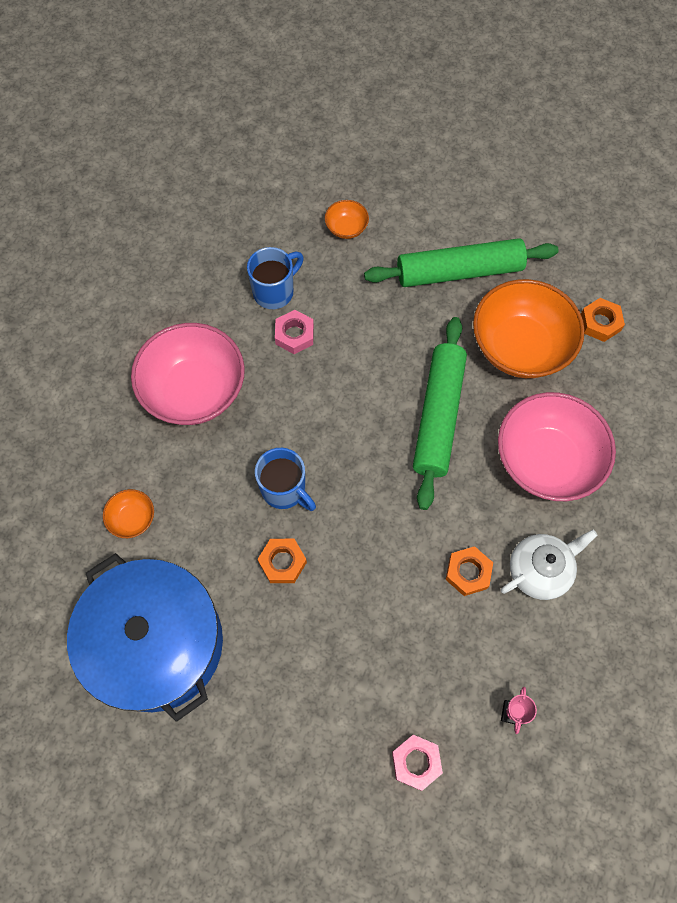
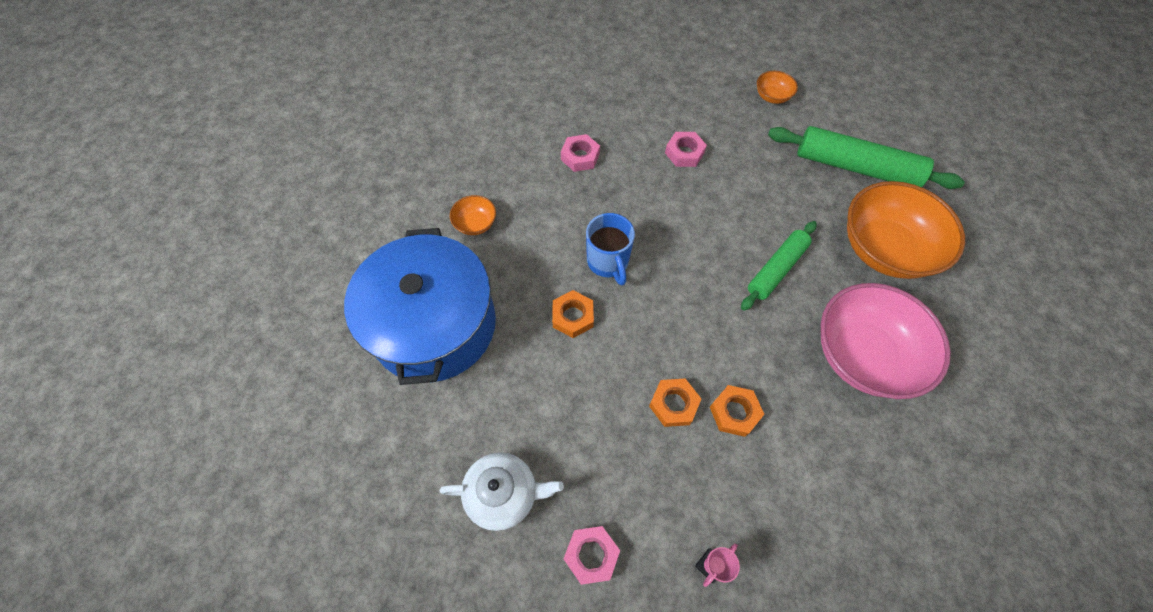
camera: 30 degrees right, 5 degrees down
pink bowl [131,323,245,425] -> pink nut [561,134,600,172]
blue mug [247,247,304,309] -> none
green rolling pin [413,317,467,510] -> green rolling pin [741,221,817,311], size x0.64
white teapot [501,530,598,600] -> white teapot moved to [440,452,564,531]
orange nut [581,298,625,342] -> orange nut moved to [649,378,701,427]

